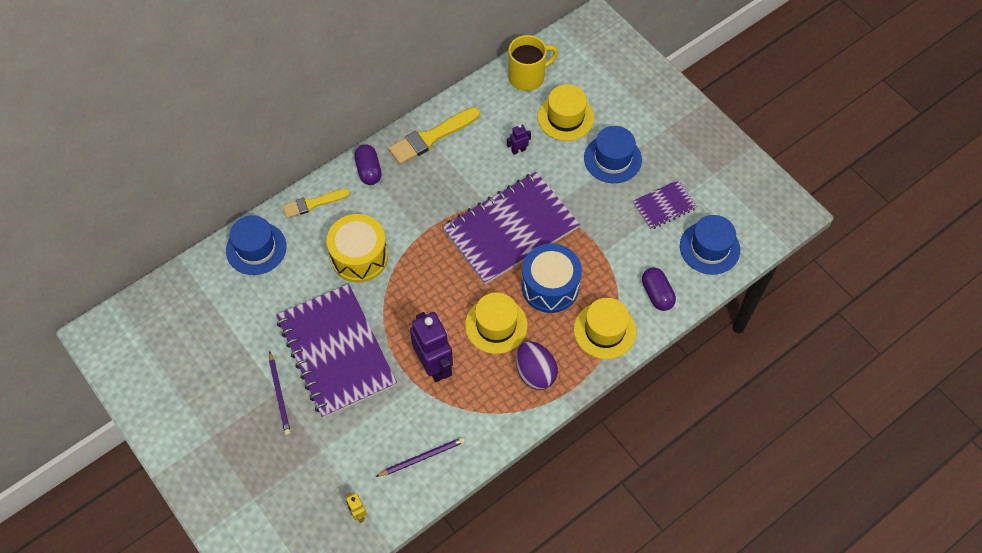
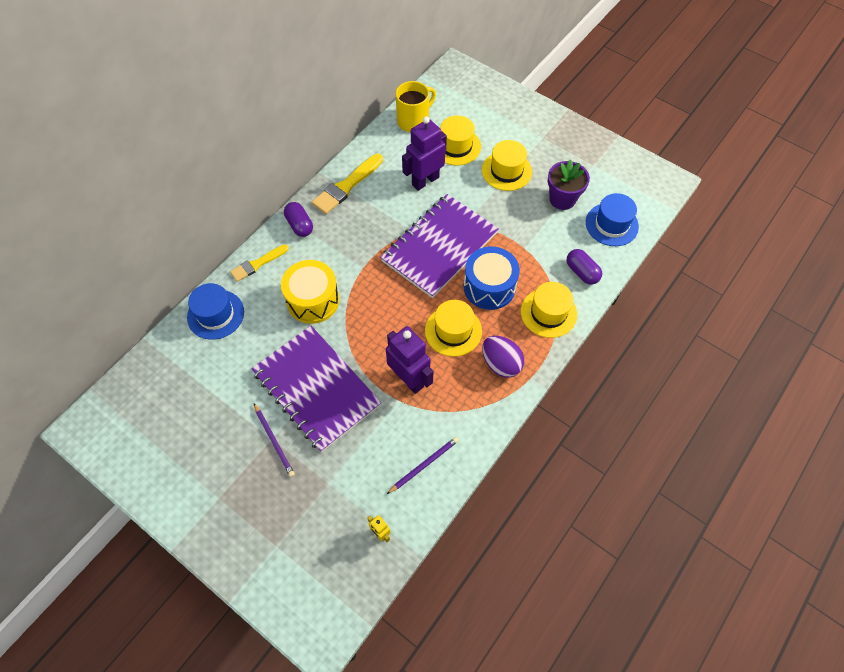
camera: 15 degrees left, 0 degrees up
purple robot [507,124,531,155] -> purple robot [402,116,447,191], size x2.24
blue hat [584,126,642,183] -> yellow hat [482,140,532,191]
purple notebook [633,180,698,229] -> purple flower pot [548,159,590,210]

